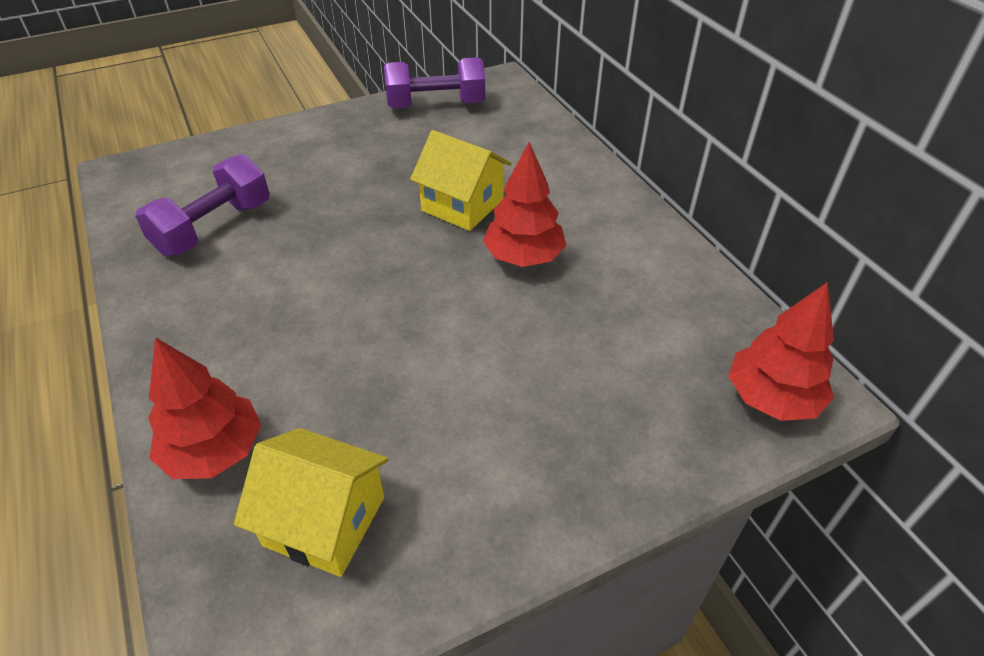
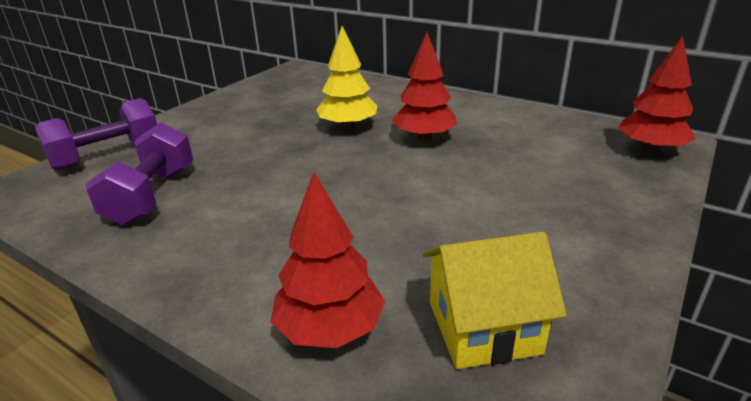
camera: 30 degrees left, 15 degrees down
purple dumbbell [384,57,485,108] -> purple dumbbell moved to [35,98,157,171]
yellow house [410,130,512,231] -> yellow tree [316,26,378,130]

